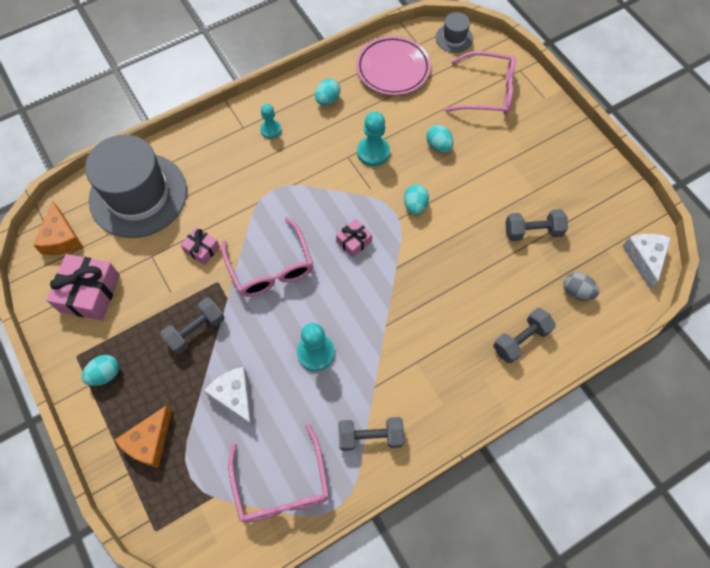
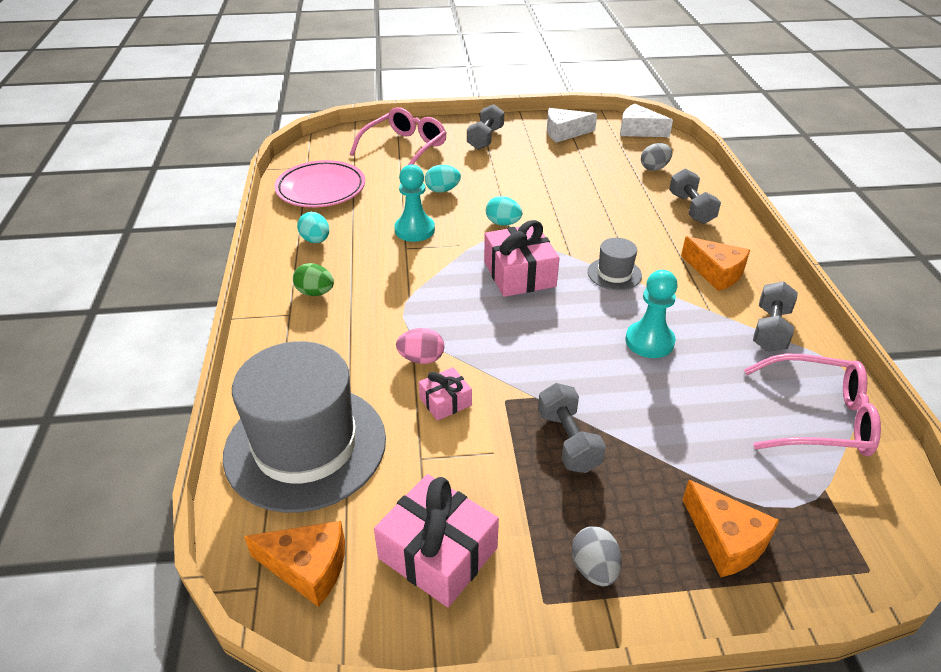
camera: 65 degrees left, 25 degrees down
turquoise egg [82,355,119,386] -> grey egg [572,526,622,586]
white cheese [204,367,253,427] -> white cheese moved to [547,108,597,143]
pink glasses [222,217,313,297] -> none
turquoise pawn [260,104,281,139] -> green egg [293,263,334,296]
pink gift [336,219,372,258] -> pink gift [484,220,559,297], size x1.84
grey hat [436,12,473,53] -> grey hat moved to [588,238,642,290]
grey dumbbell [505,209,568,241] -> grey dumbbell moved to [467,104,504,150]
none -> pink egg [396,328,444,364]
none -> orange cheese [681,236,750,291]

